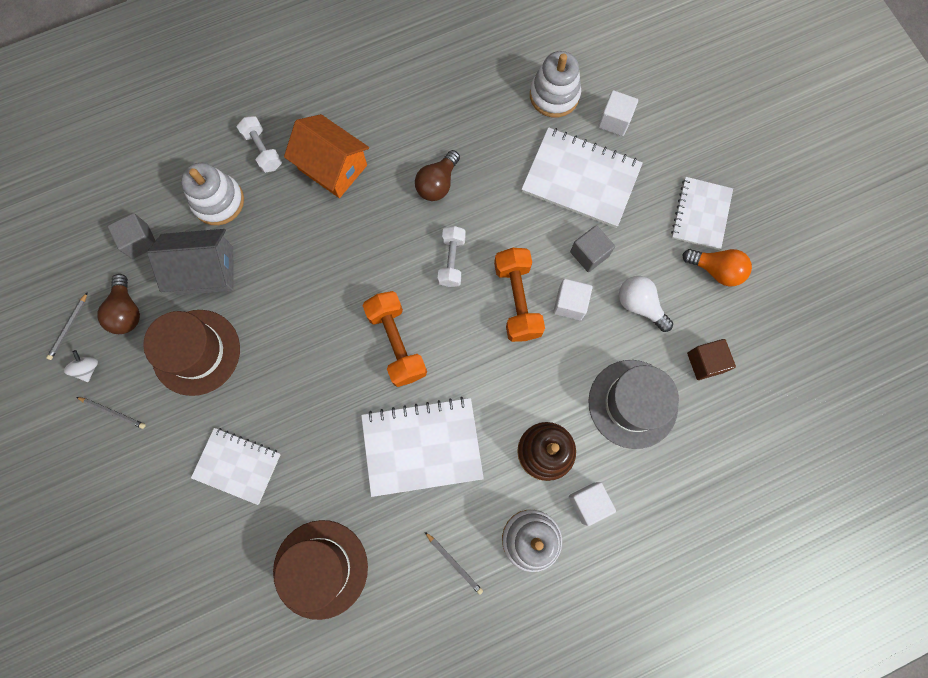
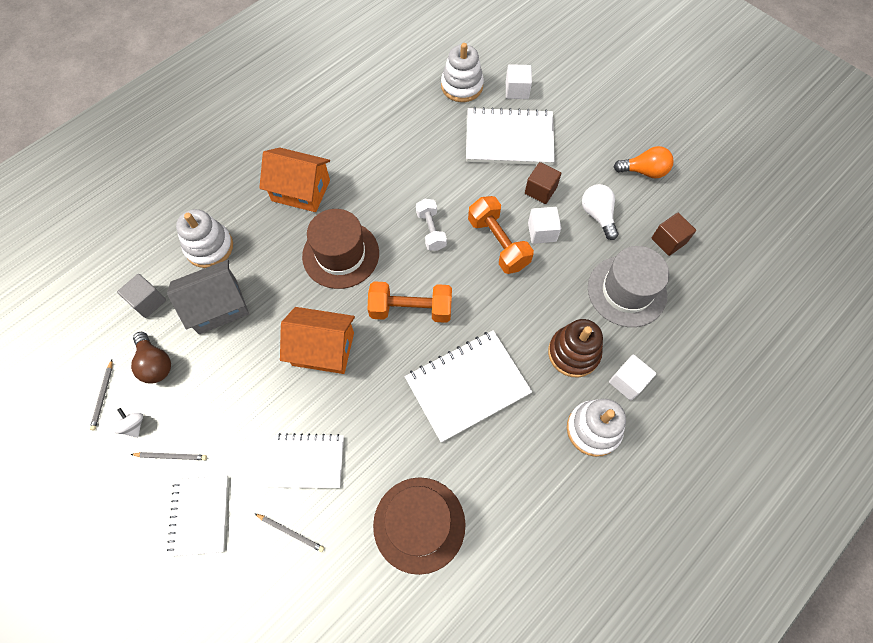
camera: 20 degrees left, 10 degrees down
brown hat [143,310,240,396] -> brown hat moved to [302,209,379,289]
white dumbbell [237,116,282,173] -> none
orange dumbbell [363,291,427,387] -> orange dumbbell turned 45 degrees counterclockwise [368,281,452,323]
brown light bulb [415,150,460,201] -> none
grey pencil [425,532,483,595] -> grey pencil moved to [254,513,324,552]
grey cube [570,225,615,272] -> brown cube [525,162,561,204]
white light bulb [619,276,673,332] -> white light bulb turned 45 degrees clockwise [582,184,618,240]
white notebook [671,177,733,250] -> white notebook moved to [167,475,228,557]
none -> orange house [280,307,355,374]

